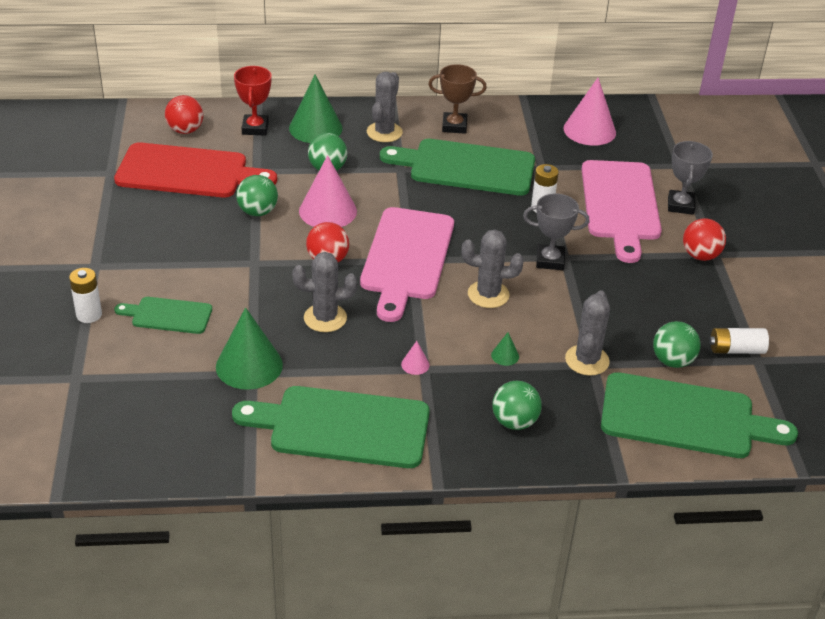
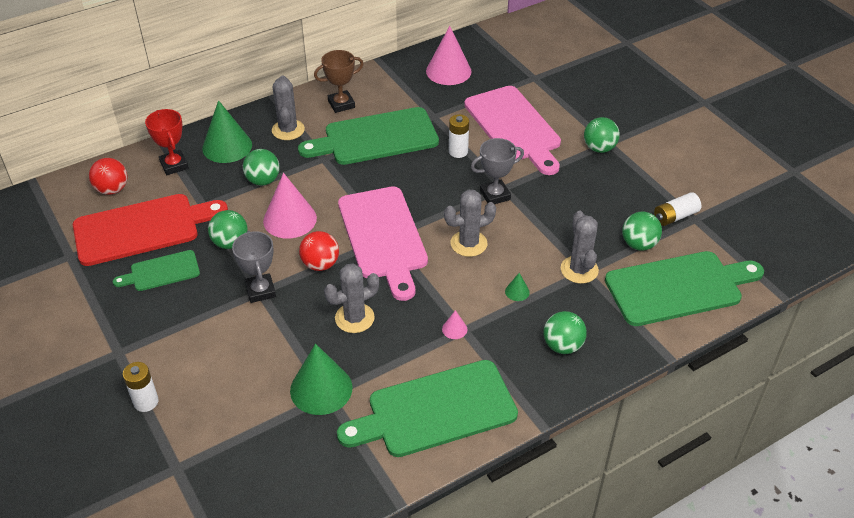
camera: 25 degrees left, 5 degrees up
green cutting board [114,297,212,334] -> green cutting board moved to [113,250,200,291]
grey trophy [668,141,713,215] -> grey trophy moved to [232,231,276,303]
red ball [683,218,726,261] -> green ball [584,117,620,153]

